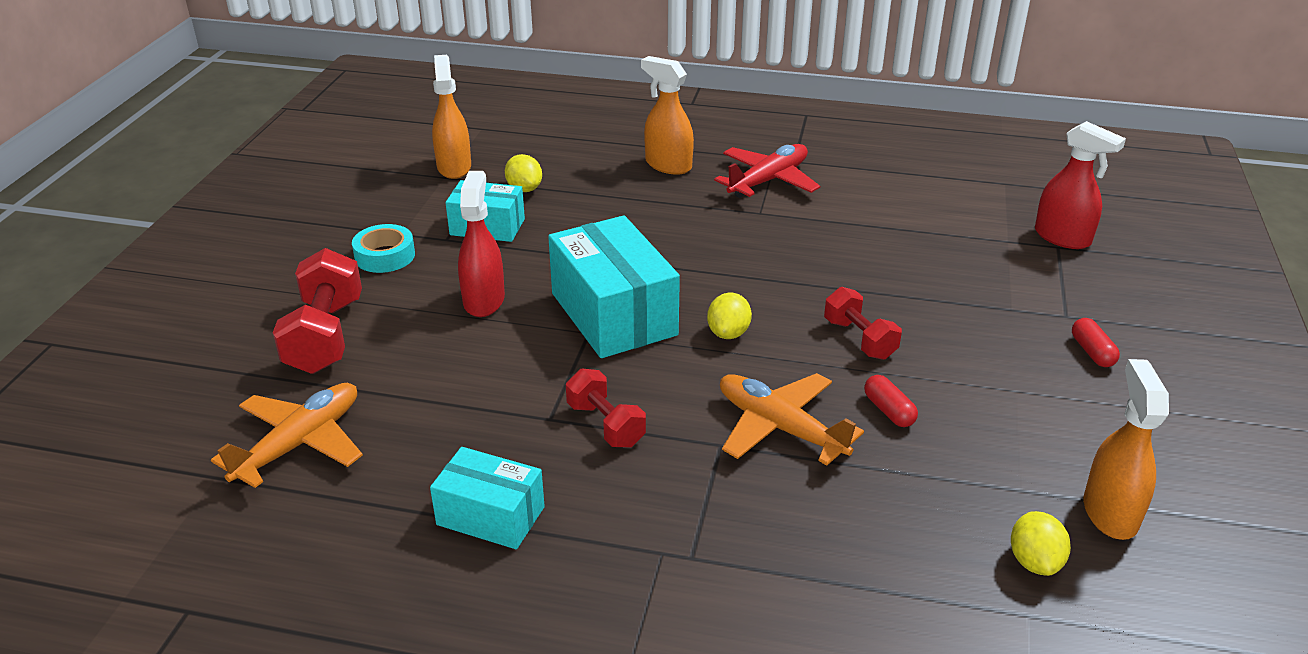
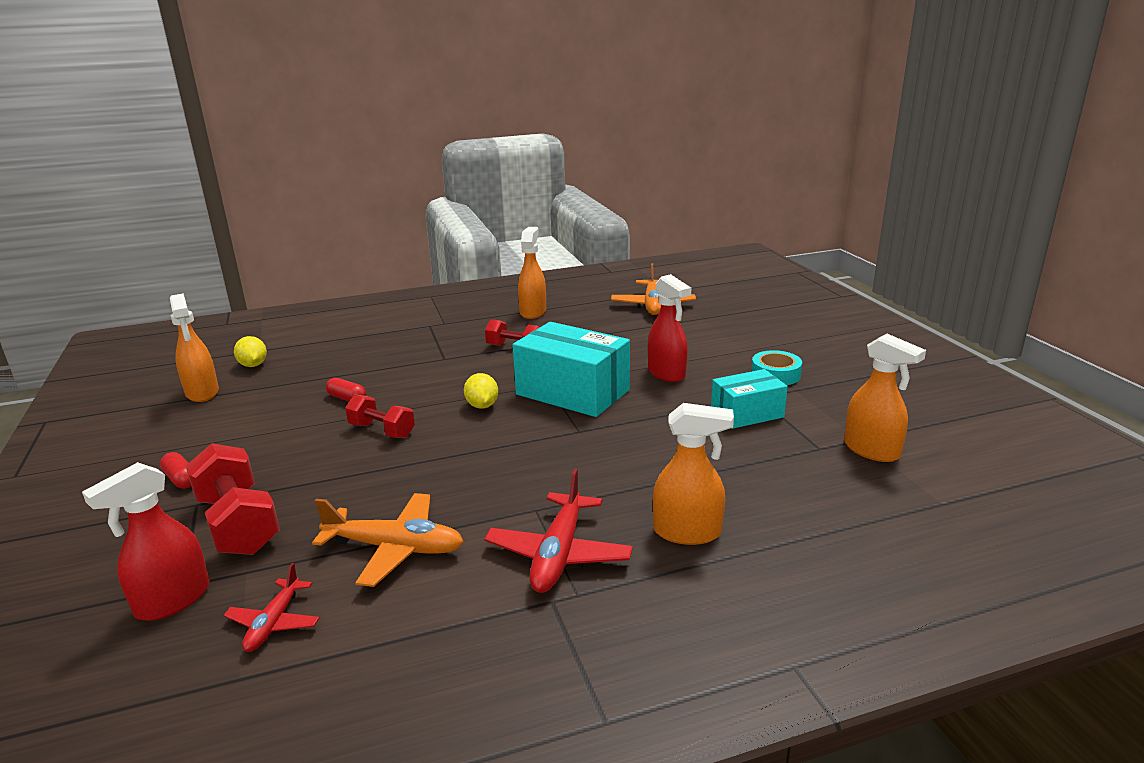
camera: 150 degrees right, 10 degrees down
red dumbbell [273,248,362,374] -> red dumbbell moved to [186,443,280,555]
turquoise box [430,447,545,549] -> orange spray bottle [518,227,546,319]
yellow lemon [505,154,542,192] -> none
orange plane [720,373,864,466] -> orange plane moved to [312,493,464,587]
red spray bottle [1035,121,1126,249] -> red spray bottle turned 60 degrees counterclockwise [82,462,209,621]
none -> red plane [224,563,319,652]

